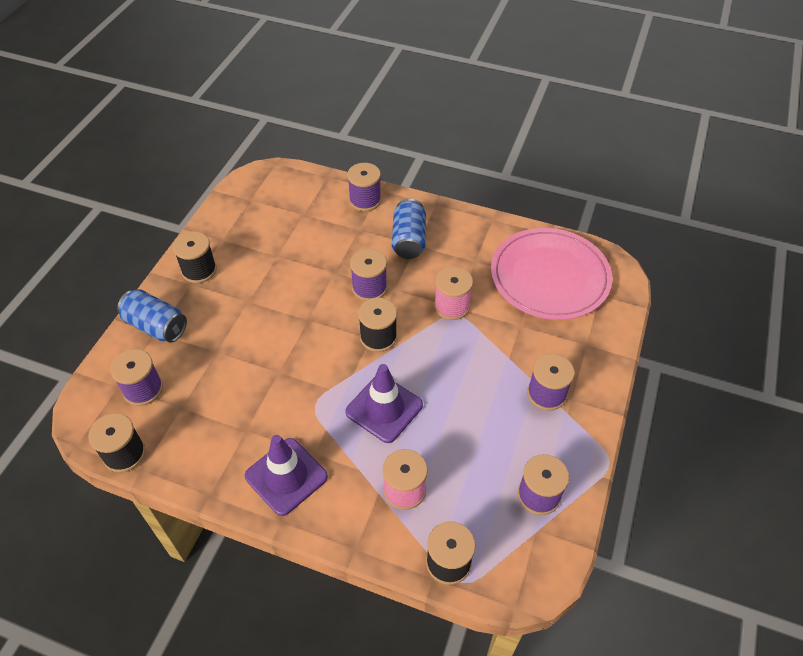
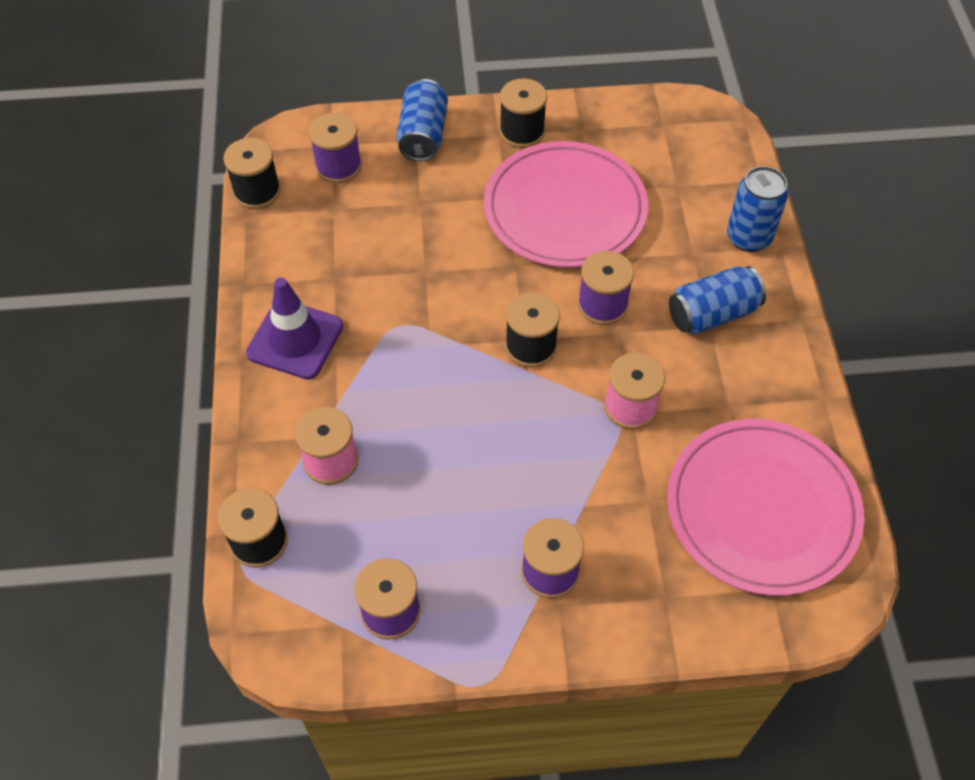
camera: 65 degrees right, 5 degrees up
purple traffic cone [345,364,423,443] -> none
purple spool [347,163,381,211] -> blue can [727,166,788,252]
none -> pink plate [484,141,648,268]

